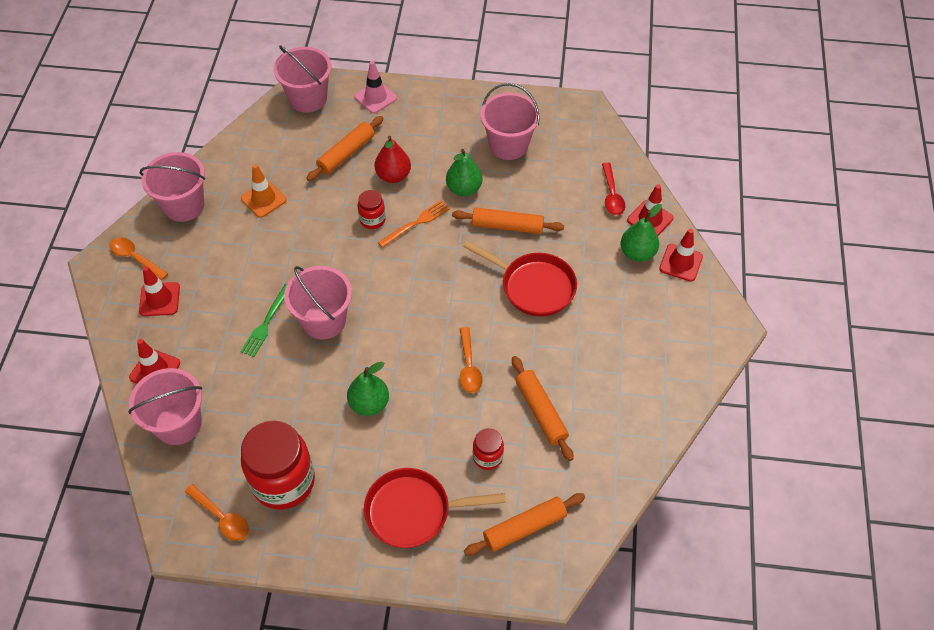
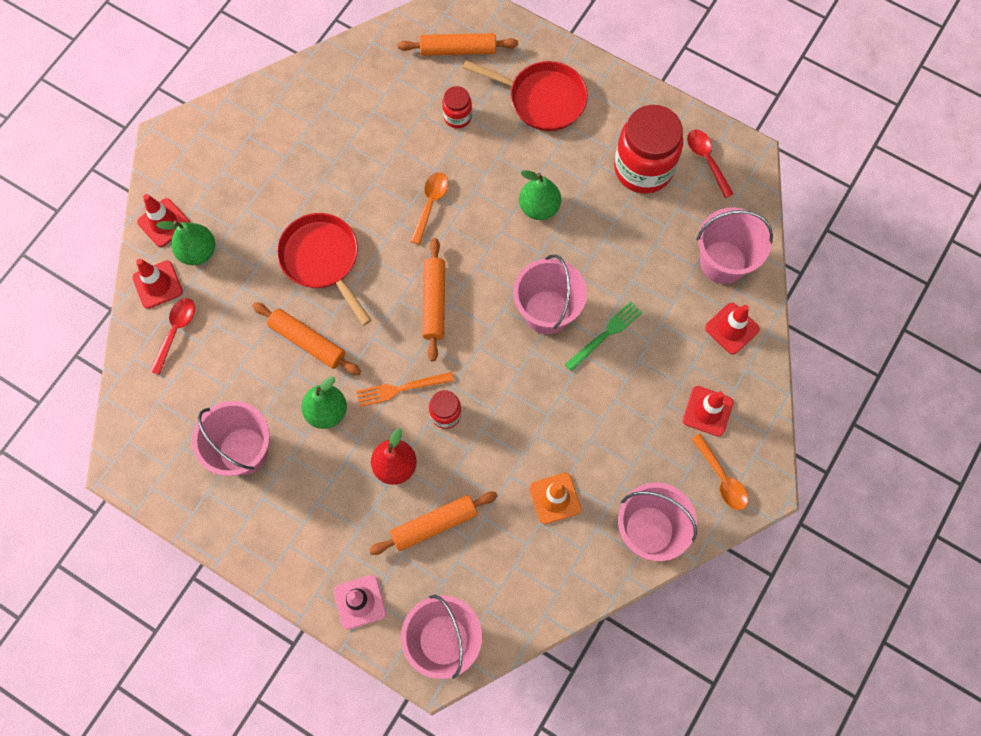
camera: 155 degrees left, 15 degrees up
orange spoon [185,484,249,541] -> red spoon [687,130,734,198]
orange rolling pin [512,356,574,461] -> orange rolling pin moved to [422,238,445,361]

